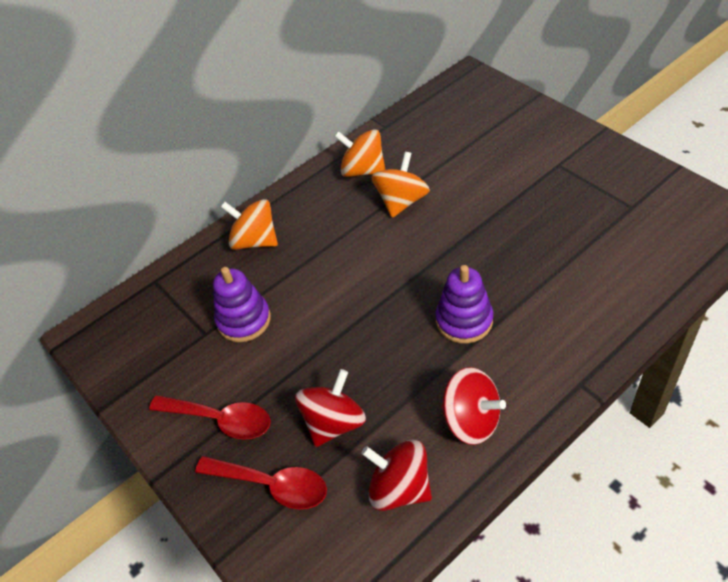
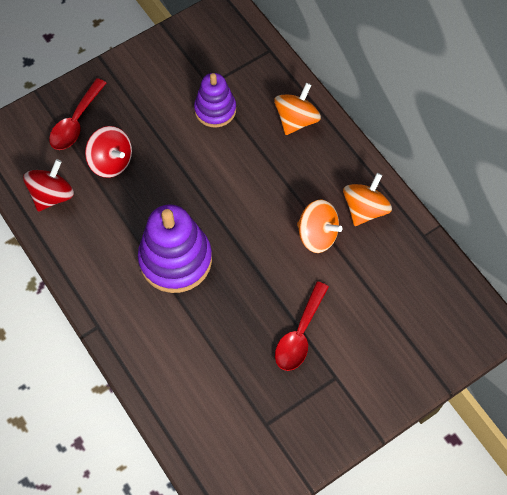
camera: 90 degrees right, 15 degrees up
red spoon [149,395,271,440] -> red spoon moved to [275,281,329,371]
purple stacking toy [435,265,493,343] -> purple stacking toy [138,204,212,293], size x1.62
red spinning top [441,367,506,445] -> none

